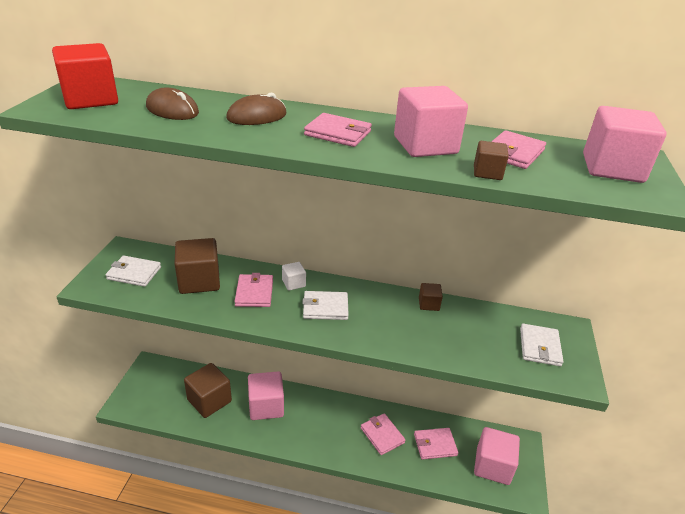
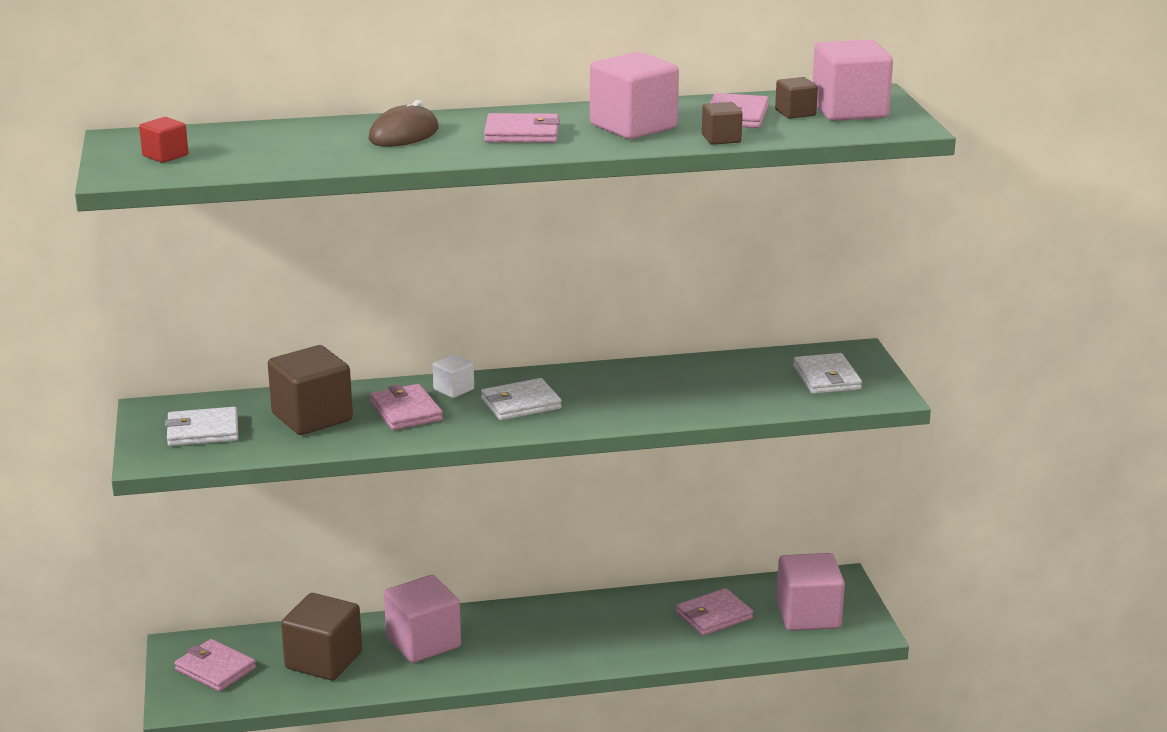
camera: 20 degrees left, 10 degrees down
red cube [52,43,118,109] -> red cube [139,117,189,163], size x0.50
brown mouse [146,88,199,120] -> none
pink wallet [361,413,406,455] -> pink wallet moved to [174,639,256,691]
brown cube [419,283,443,311] -> brown cube moved to [775,77,818,119]

